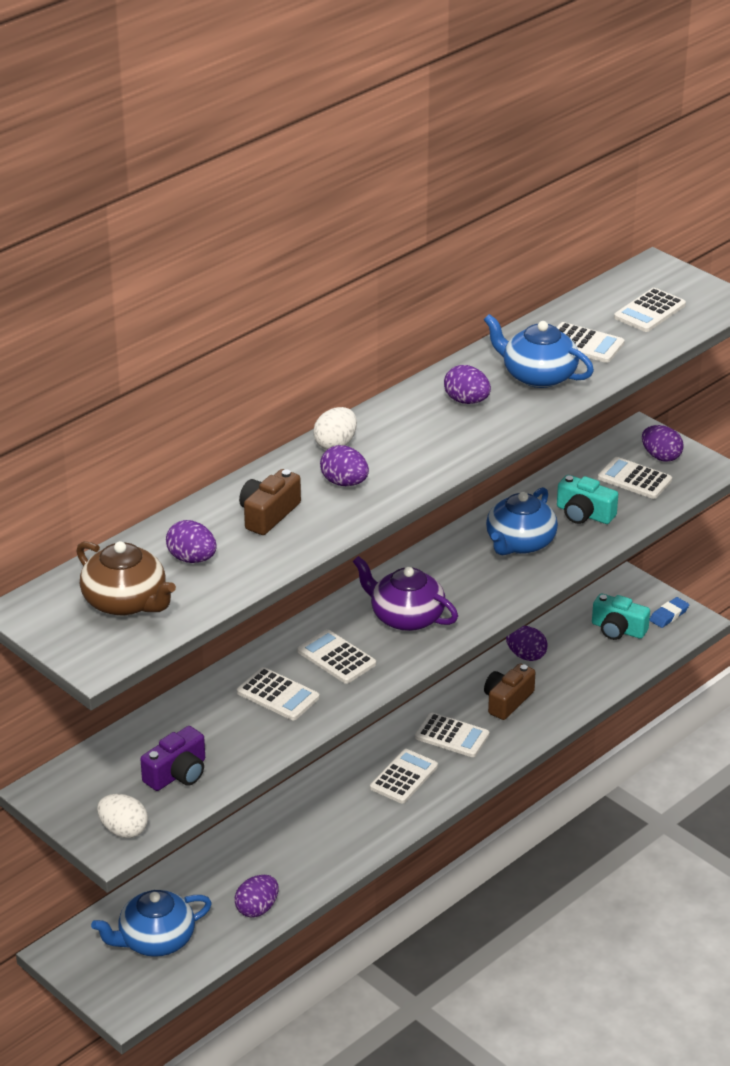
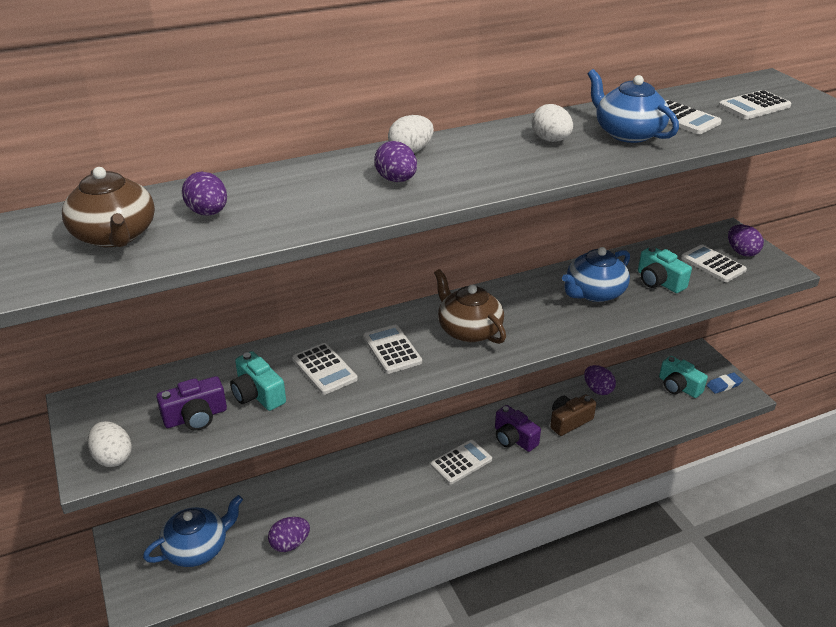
camera: 20 degrees right, 0 degrees up
blue teapot [91,890,212,957] -> blue teapot turned 150 degrees clockwise [143,495,243,567]
brown camera [239,469,301,535] -> none
purple teapot [353,556,458,631] -> brown teapot [434,269,506,344]
white calculator [415,713,489,757] -> purple camera [495,405,541,452]
purple egg [444,365,491,404] -> white egg [531,104,573,142]
none -> turquoise camera [230,351,286,411]

